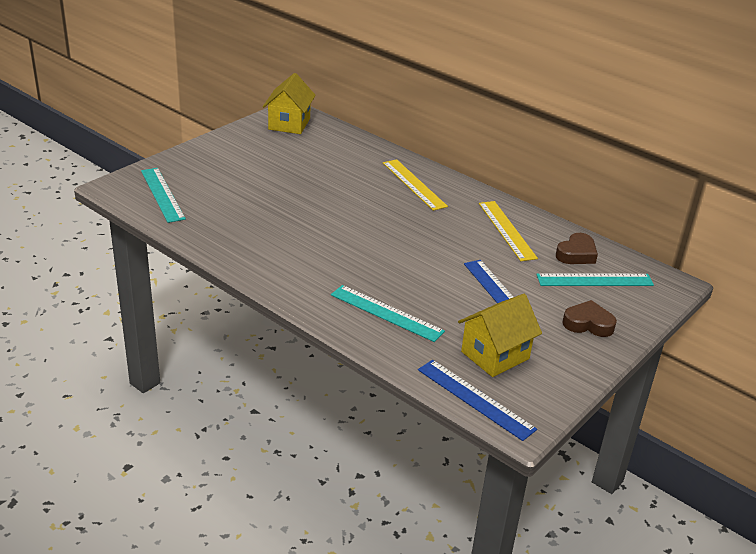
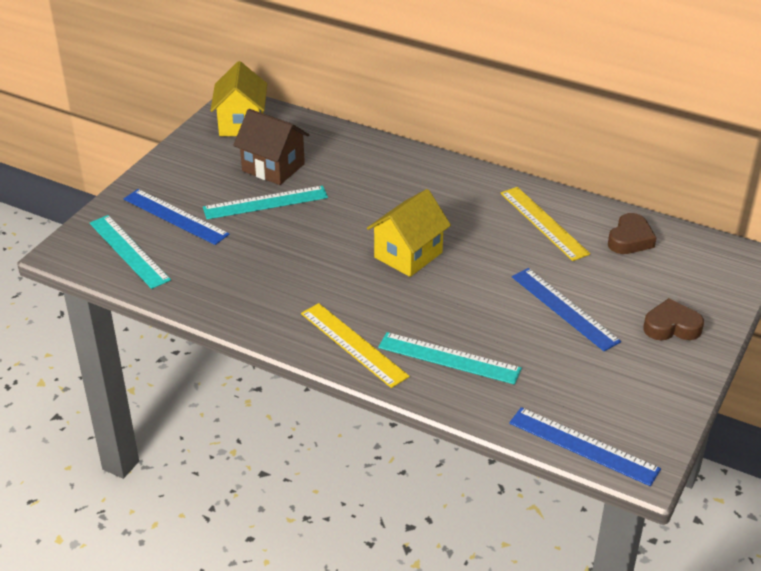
camera: 10 degrees left, 5 degrees up
yellow ruler [383,159,448,211] -> yellow ruler moved to [301,303,410,388]
yellow house [458,294,542,377] -> yellow house moved to [367,189,451,277]
turquoise ruler [536,274,654,286] -> turquoise ruler moved to [203,186,328,219]
none -> blue ruler [124,189,230,245]
none -> brown house [233,109,309,185]

